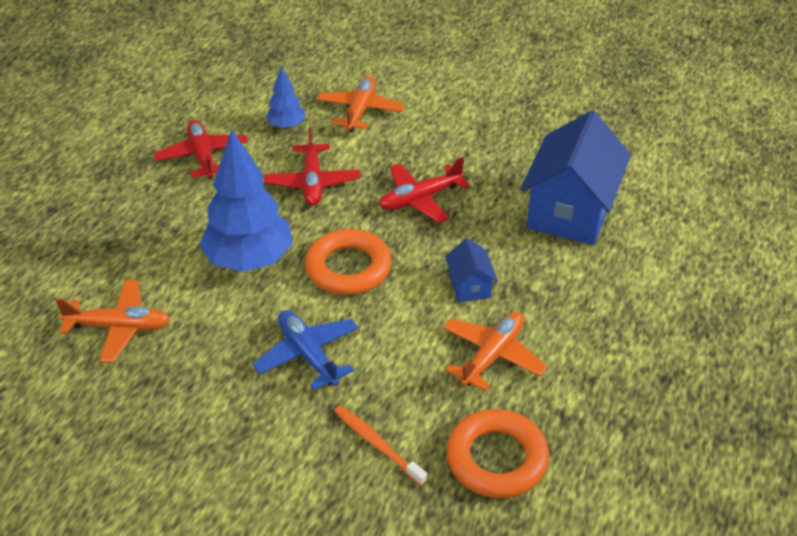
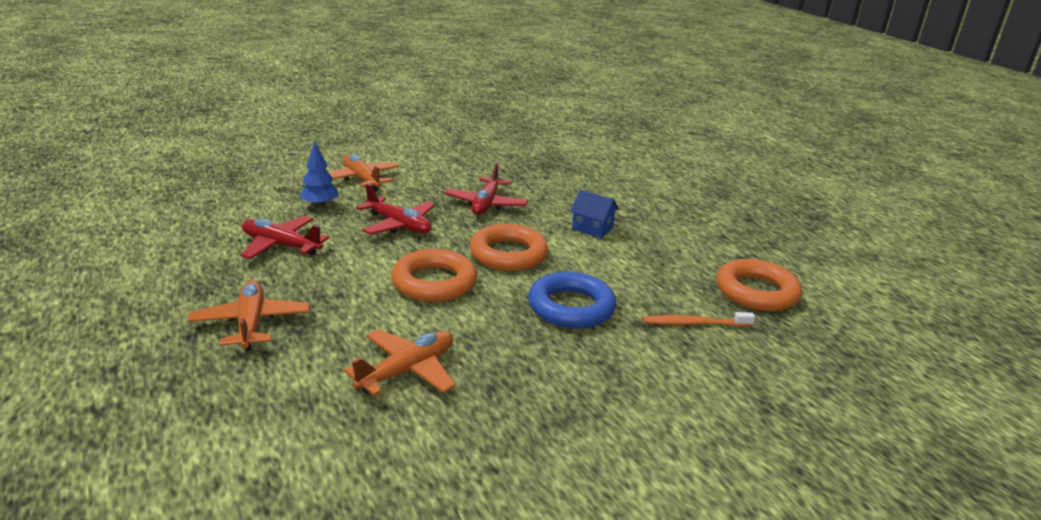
camera: 50 degrees left, 15 degrees down
blue tree [199,129,293,272] -> orange ring [391,249,477,302]
blue plane [253,310,358,390] -> blue ring [528,272,616,329]
orange plane [443,312,548,391] -> orange plane moved to [187,280,309,351]
blue house [520,111,631,245] -> none

